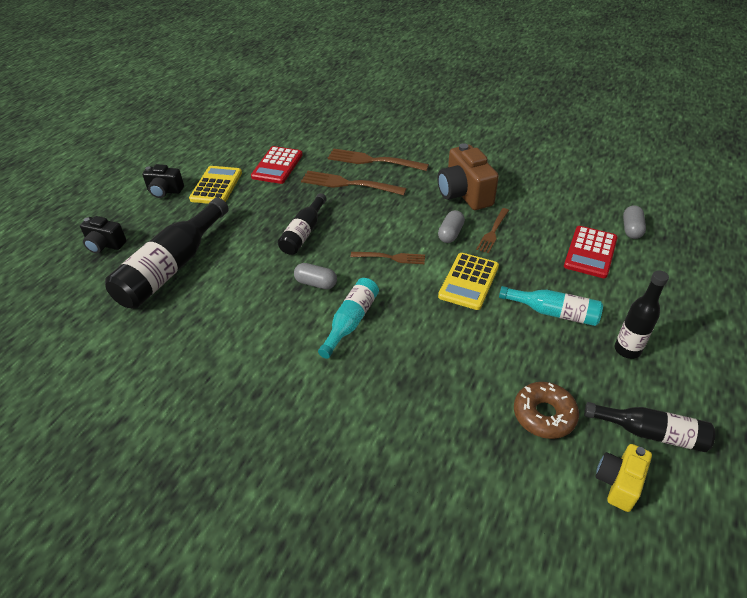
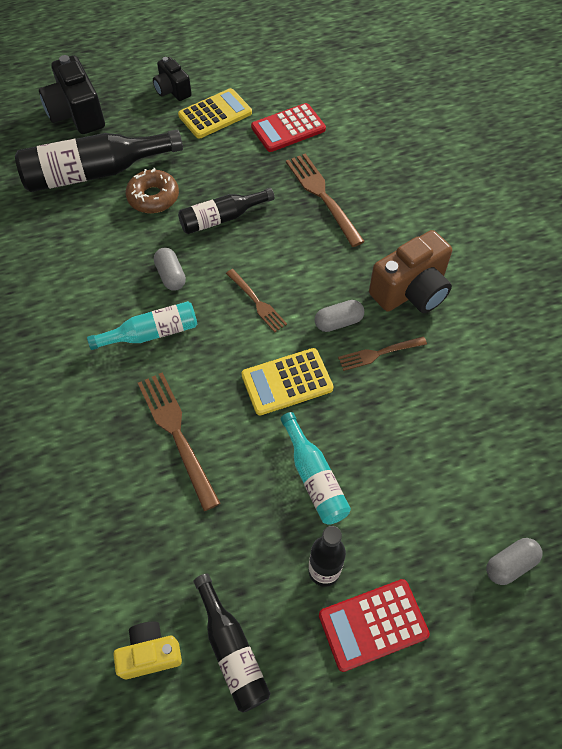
camera: 45 degrees right, 15 degrees up
black camera [80,216,127,253] -> black camera [39,55,105,134], size x1.69
brown fork [328,148,429,171] -> brown fork moved to [138,372,220,511]
brown camera [437,143,499,210] -> brown camera turned 150 degrees counterclockwise [369,230,452,313]
brown donut [514,382,579,439] -> brown donut moved to [126,168,179,213]
red calculator [564,226,618,278] -> red calculator moved to [319,579,430,672]
grey capsule [623,205,646,239] -> grey capsule moved to [486,538,542,585]

